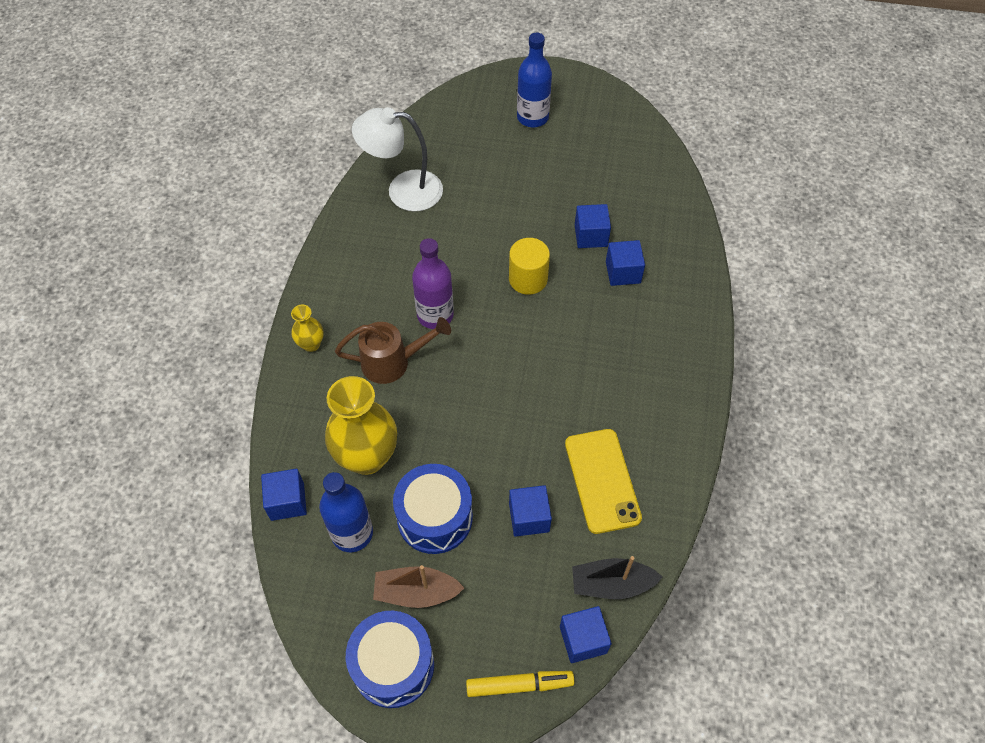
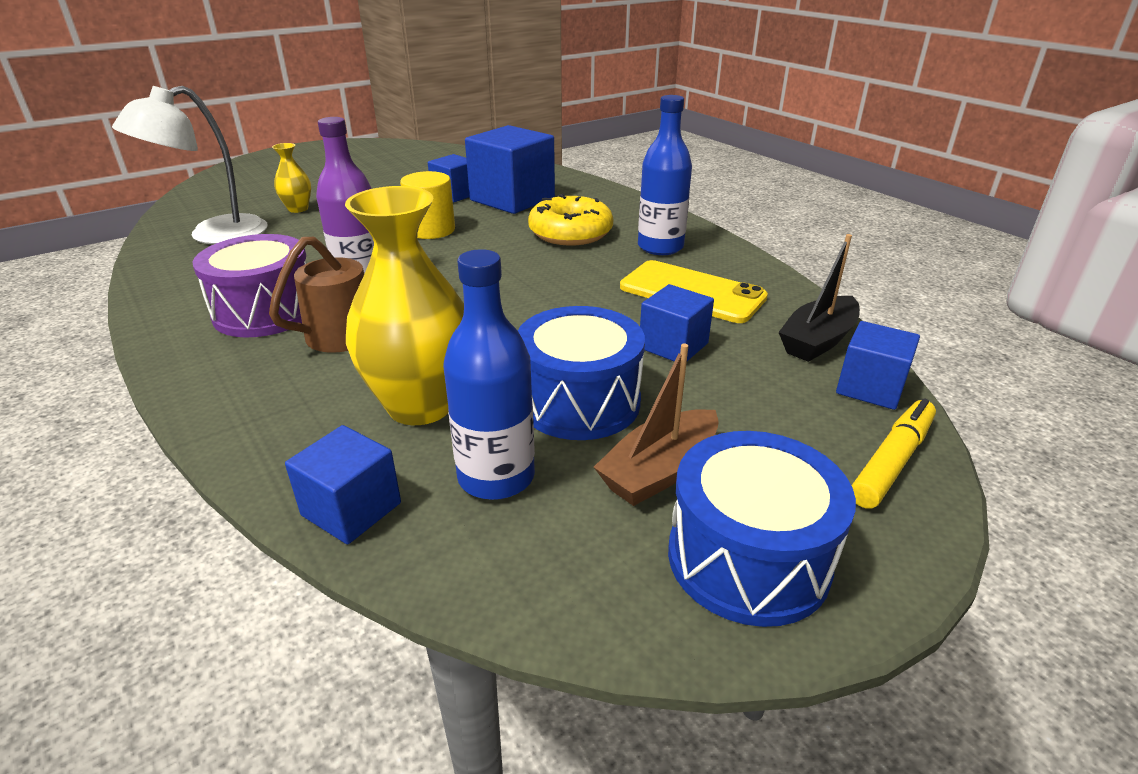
camera: 45 degrees left, 25 degrees down
yellow vase [291,304,324,352] -> yellow vase moved to [272,143,311,213]
blue bottle [517,33,552,127] -> blue bottle moved to [638,95,692,255]
blue cube [606,240,645,286] -> blue cube [465,125,555,214], size x1.79
none -> purple drum [193,234,307,337]
none -> yellow donut [528,194,613,245]

